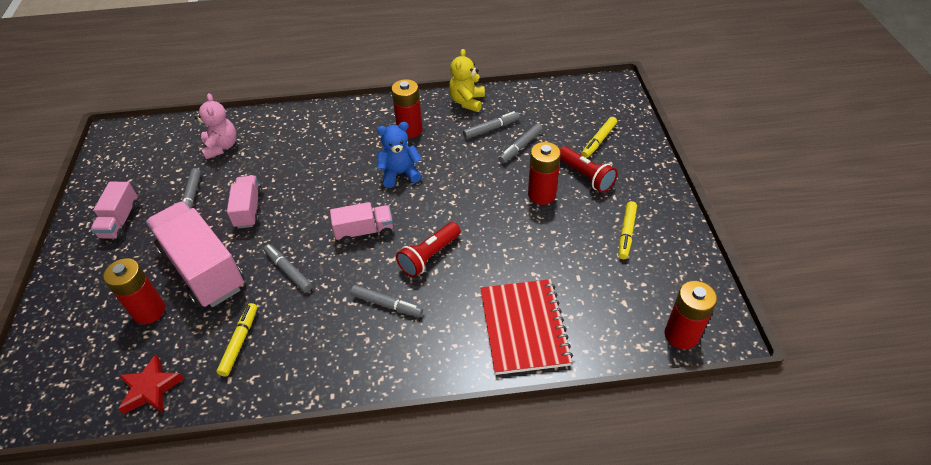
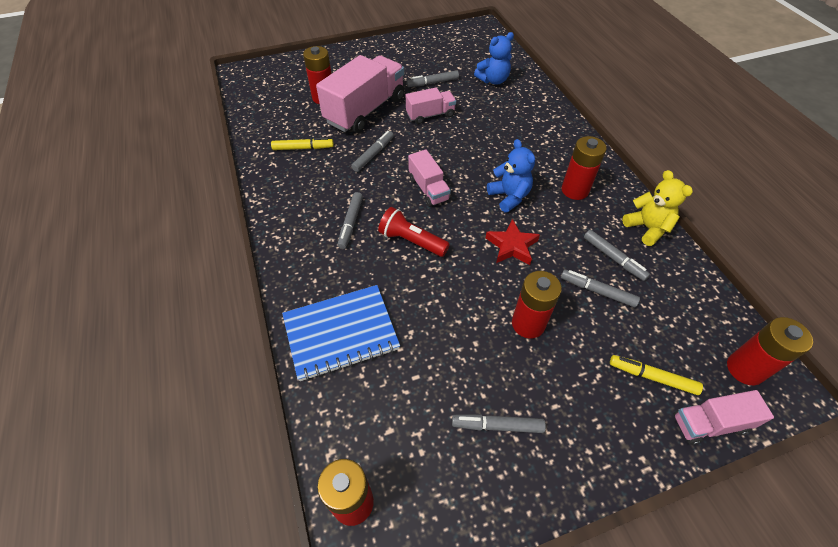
camera: 75 degrees right, 5 degrees up
pink truck [91,182,139,239] -> pink truck moved to [674,390,774,445]
red star [118,355,184,414] -> red star moved to [486,219,540,265]
pink teddy bear [195,93,237,159] -> blue teddy bear [474,32,514,85]
yellow teddy bear [449,49,485,112] -> yellow teddy bear turned 60 degrees clockwise [622,170,693,246]
red notebook [480,279,573,375] -> blue notebook [282,285,400,381]
red flashlight [560,146,618,193] -> none
yellow marker [618,201,637,259] -> grey marker [452,414,546,433]
none -> red battery [727,317,813,385]

